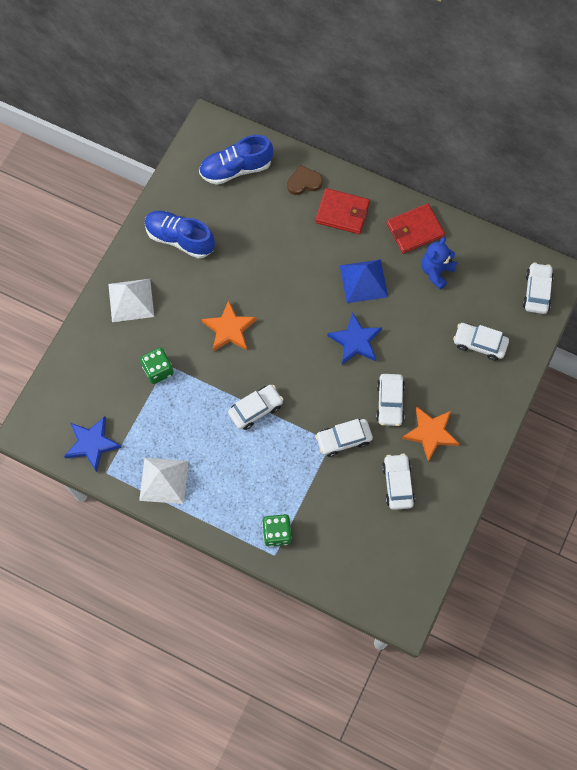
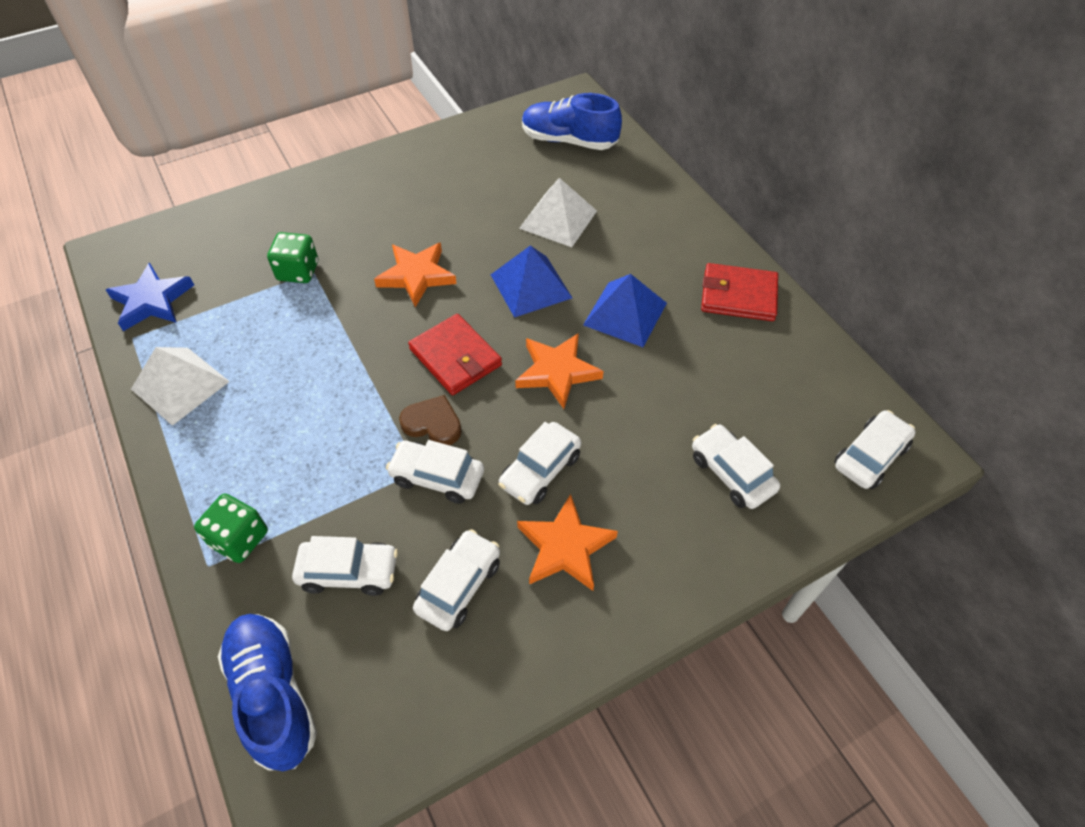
camera: 35 degrees right, 15 degrees down
white pyramid [108,279,154,322] -> white pyramid moved to [519,178,597,247]
blue shoe [145,211,215,259] -> blue shoe moved to [218,614,317,771]
white car [228,385,284,430] -> white car moved to [292,536,398,596]
brown heart [287,165,323,195] -> brown heart moved to [399,395,462,445]
red wallet [315,188,370,234] -> red wallet moved to [408,314,502,395]
blue star [328,312,382,365] -> orange star [515,333,603,409]
blue teddy bear [421,237,457,289] -> none
none -> blue pyramid [491,245,572,318]

